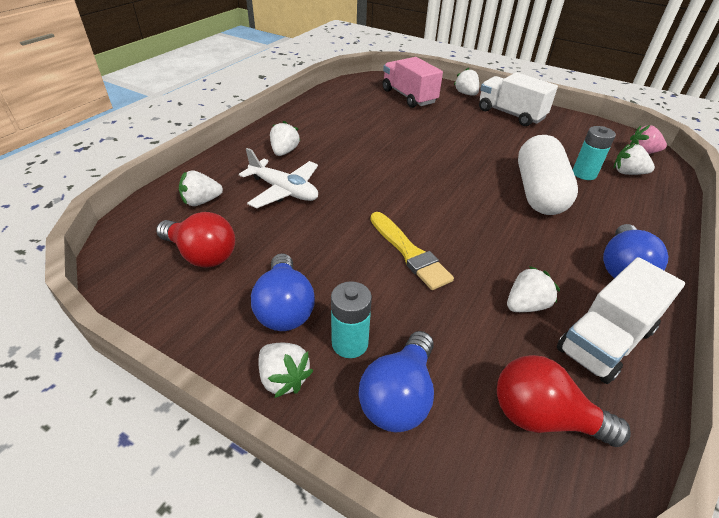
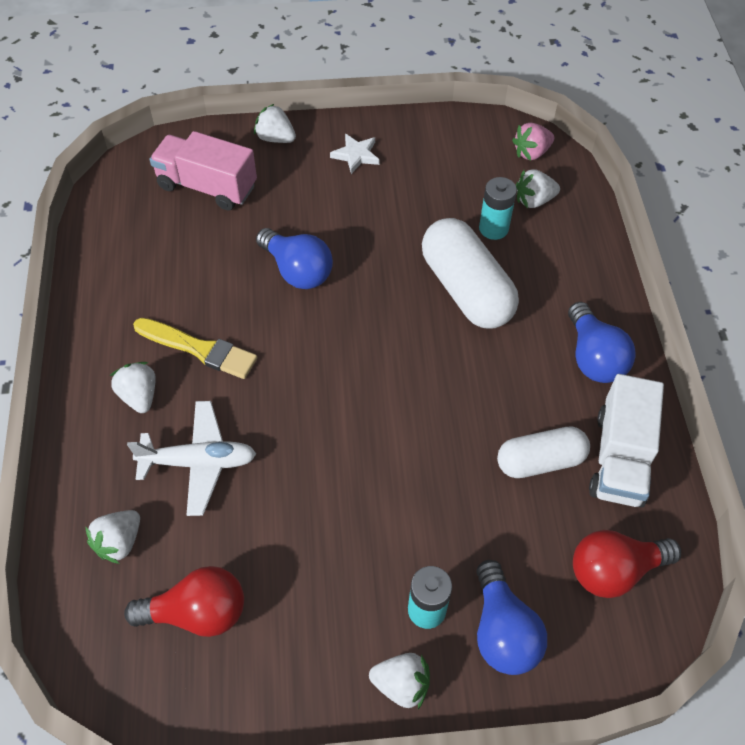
camera: 35 degrees left, 15 degrees up
blue light bulb [251,253,315,331] -> blue light bulb moved to [256,228,333,289]
yellow brush [370,212,454,290] -> yellow brush moved to [133,318,257,379]
white truck [479,72,558,126] -> white star [330,133,379,174]
white strawberry [507,266,560,312] -> white capsule [497,426,590,478]

